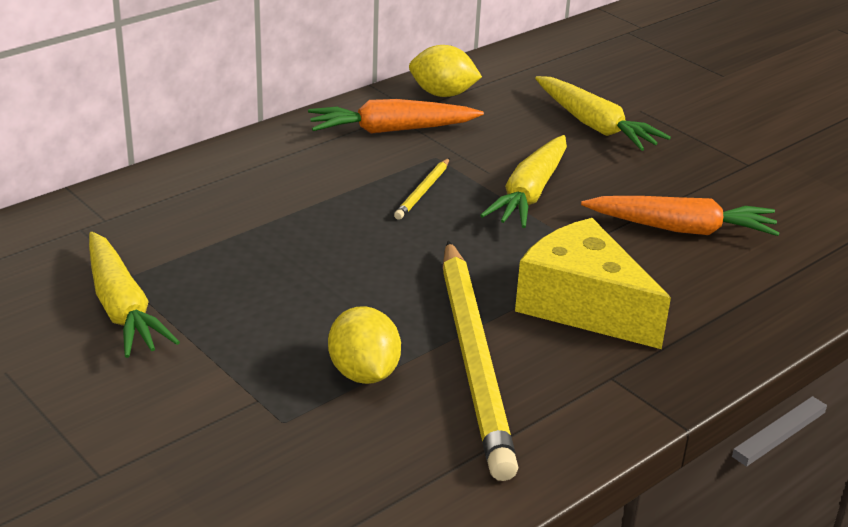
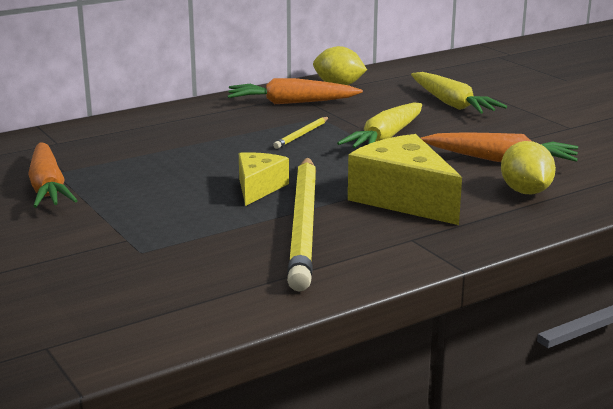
camera: 10 degrees right, 10 degrees down
yellow carrot [89,232,180,358] -> orange carrot [28,142,78,208]
yellow lemon [328,306,401,384] -> yellow lemon moved to [501,141,556,194]
none -> yellow cheese [239,152,289,206]

